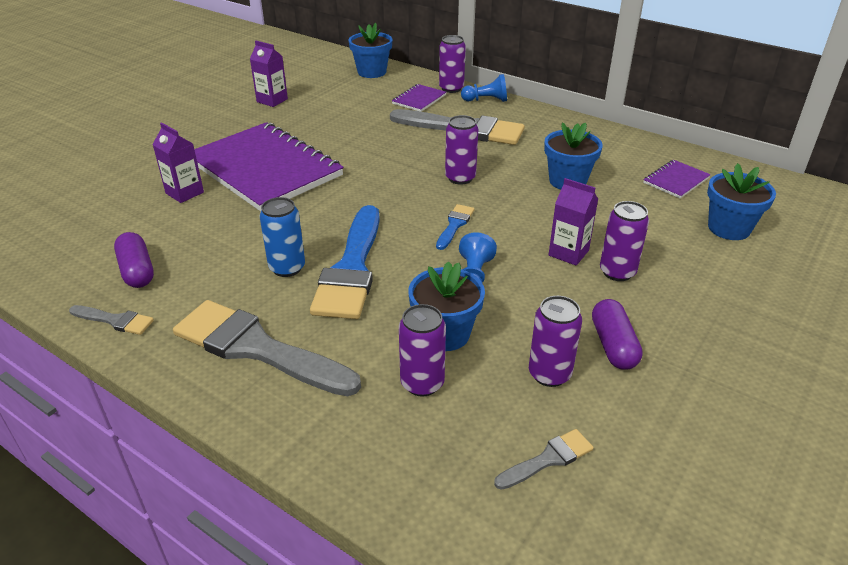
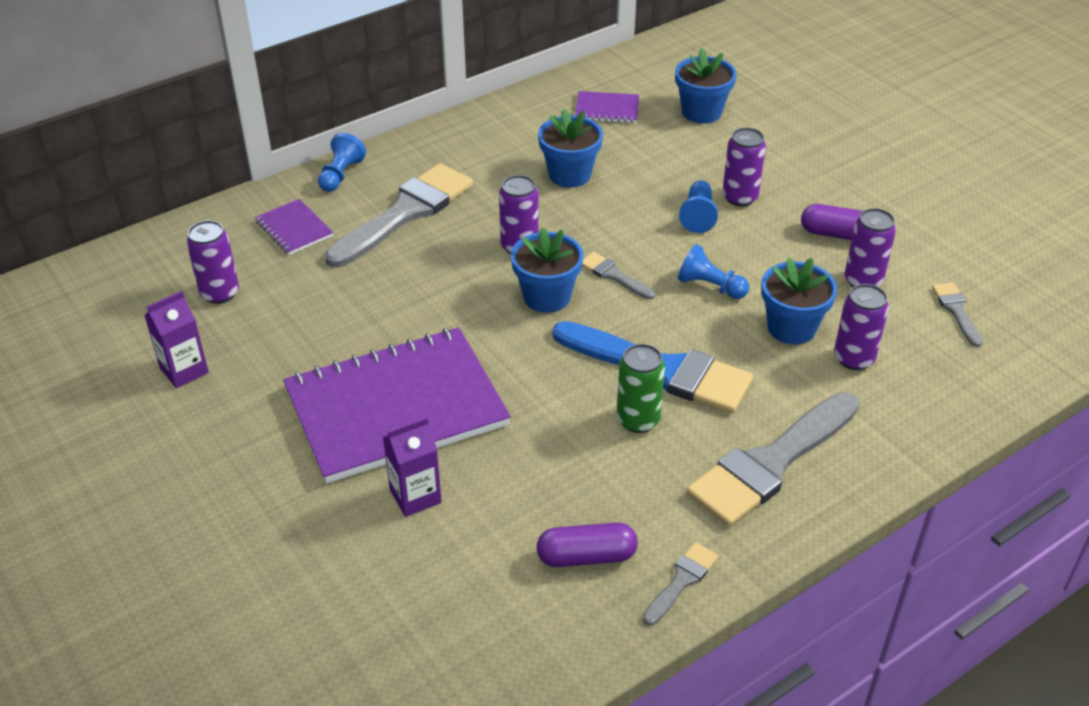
camera: 70 degrees left, 5 degrees up
blue can [260,197,305,277] -> green can [617,344,665,433]
blue flower pot [349,23,392,78] -> blue flower pot moved to [511,228,584,313]
blue brush [436,204,474,250] -> grey brush [582,252,655,299]
purple can [439,35,466,93] -> purple can moved to [186,220,239,304]
purple carton [549,178,598,266] -> blue pawn [679,180,718,233]
purple notebook [643,160,711,198] -> purple notebook turned 60 degrees counterclockwise [575,91,639,123]

